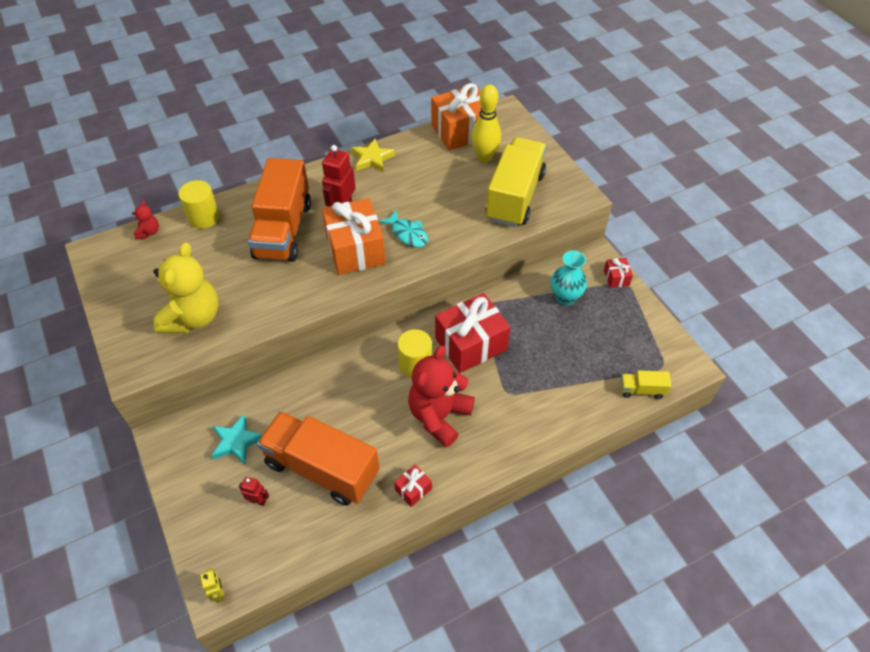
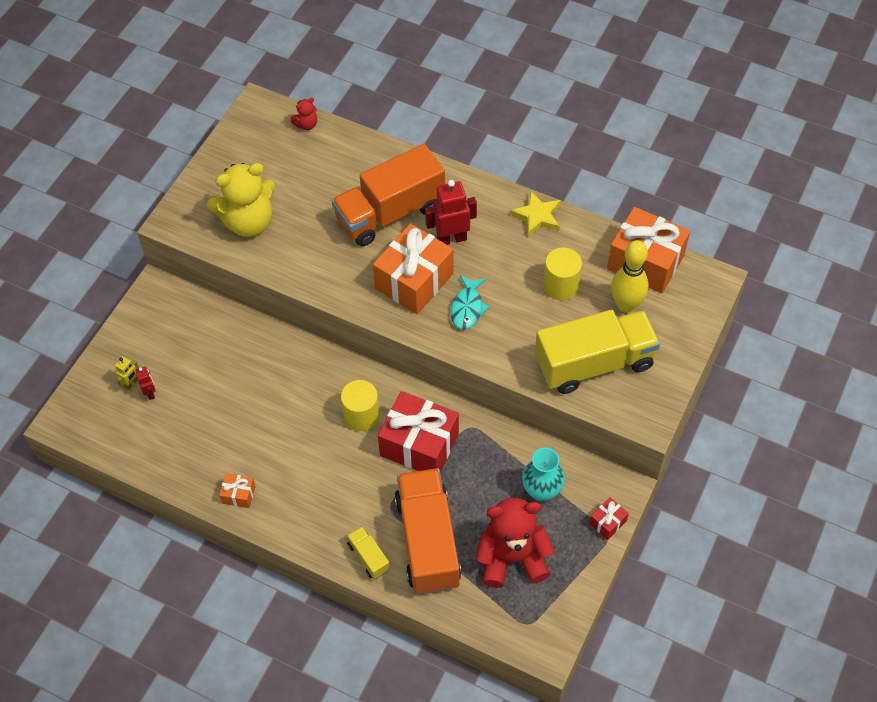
camera: 55 degrees right, 5 degrees up
yellow cylinder [178,180,220,229] -> yellow cylinder moved to [543,248,582,300]
yellow robot [200,568,224,603] -> yellow robot moved to [115,356,139,390]
turquoise star [211,414,263,464] -> none
orange truck [257,411,379,506] -> orange truck moved to [394,468,461,595]
red gift [394,464,432,507] -> orange gift [219,473,256,508]
red teddy bear [408,345,475,448] -> red teddy bear moved to [476,498,554,588]
yellow truck [620,370,671,399] -> yellow truck moved to [347,526,390,579]

